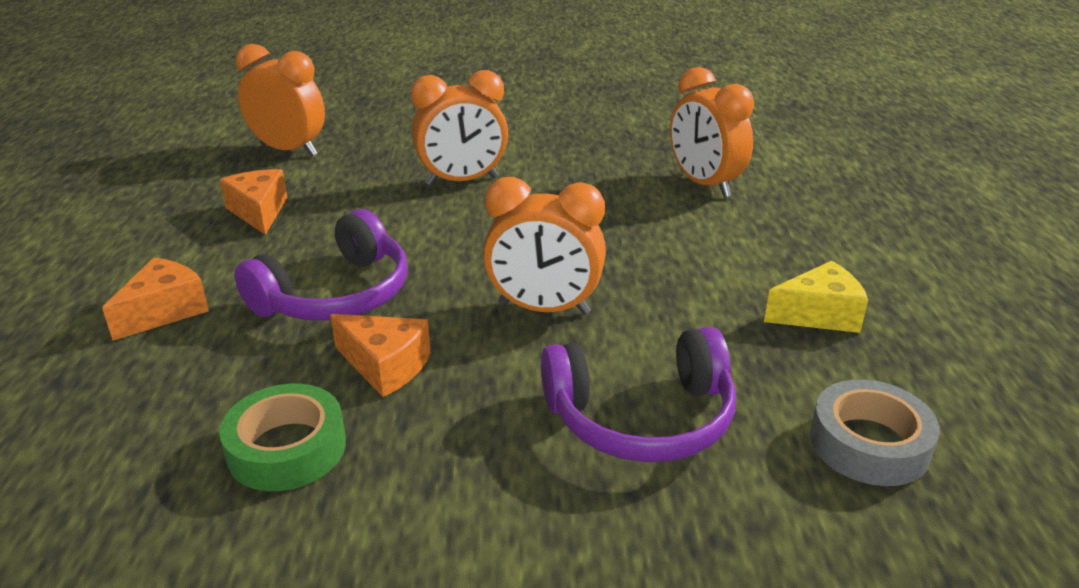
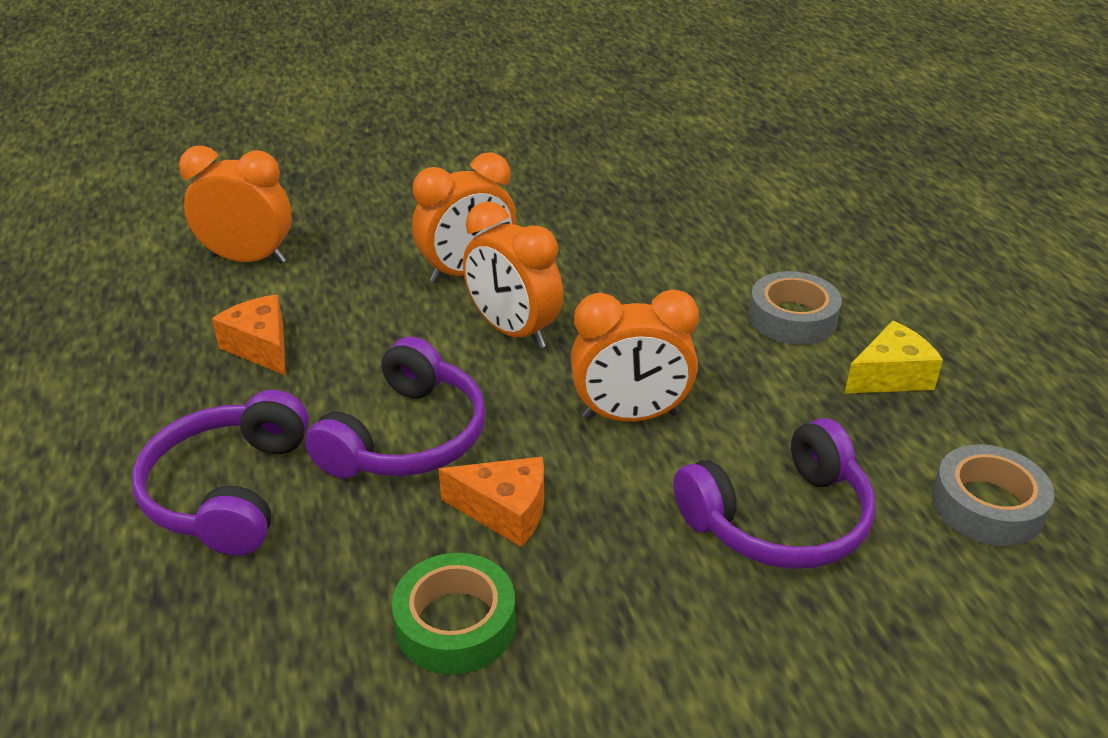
camera: 15 degrees left, 5 degrees up
orange cheese [102,258,209,341] -> purple headphones [132,390,309,556]
orange clock [670,67,754,197] -> orange clock moved to [463,201,564,349]
none -> grey tape [749,271,842,345]

